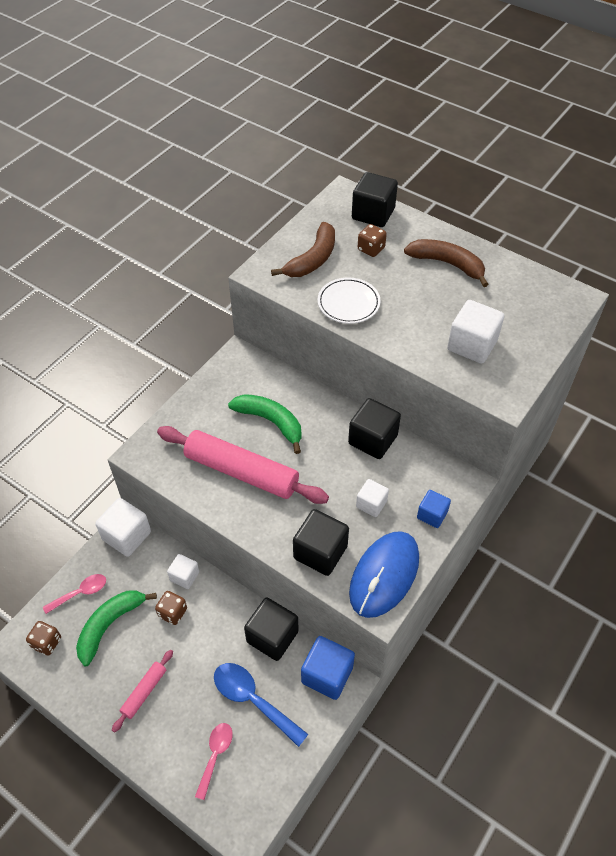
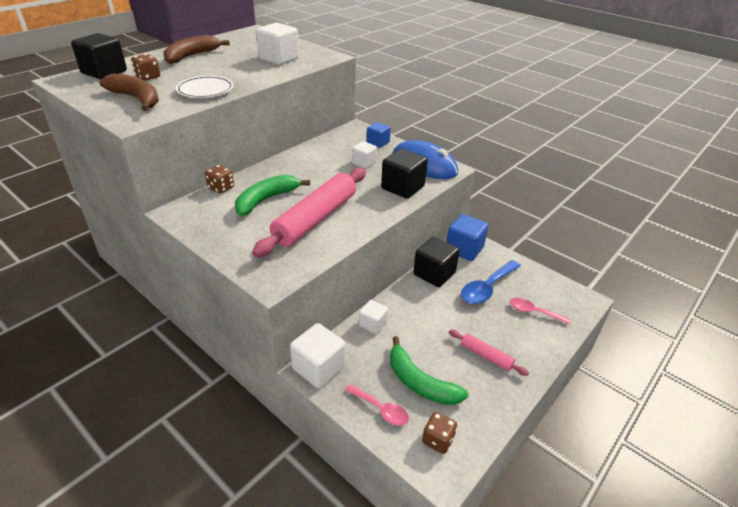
camera: 85 degrees left, 15 degrees down
pink spoon [43,574,106,614] -> pink spoon turned 150 degrees clockwise [345,384,409,426]
brown dice [155,591,187,625] -> brown dice moved to [205,165,234,194]
black cube [348,398,401,459] -> none

